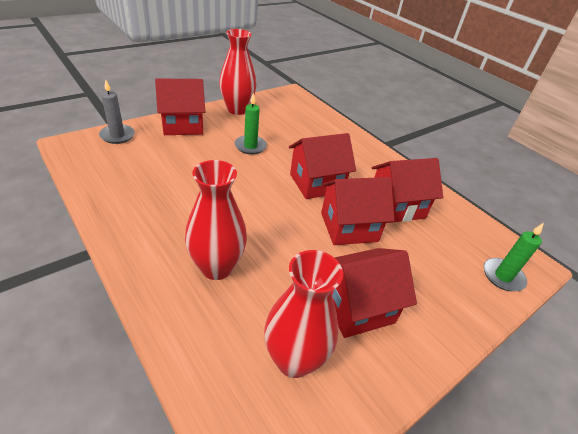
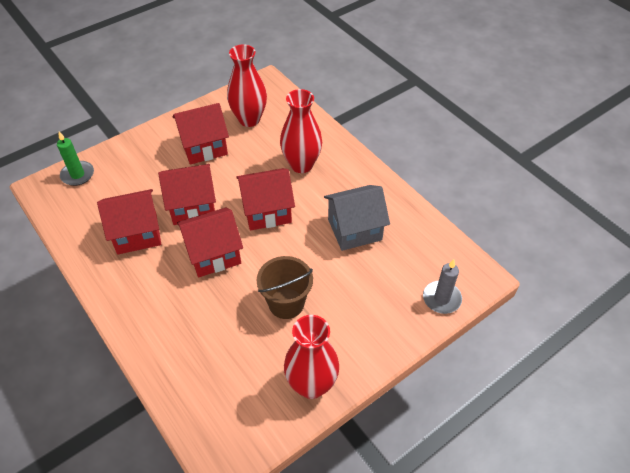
camera: 175 degrees left, 10 degrees up
red house [155,78,205,135] -> red house moved to [236,168,295,230]
green candle [235,93,267,155] -> brown bucket [257,256,313,319]
none -> grey house [324,185,390,251]

